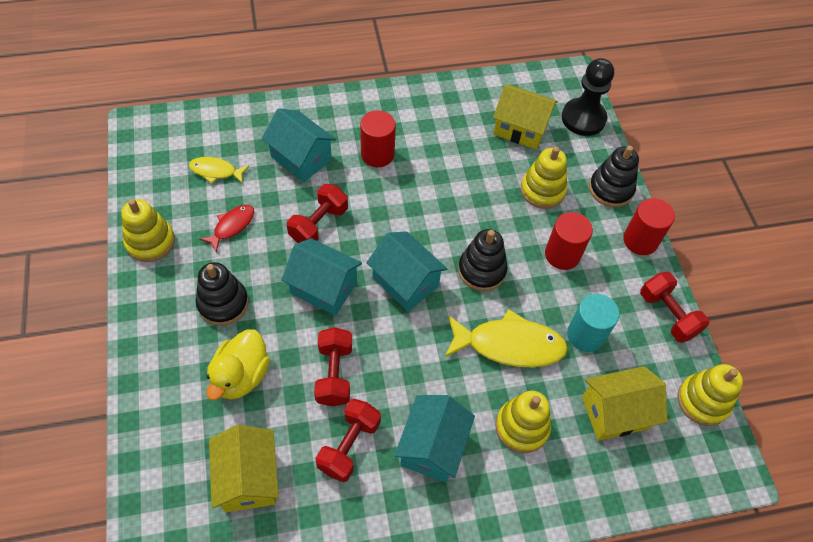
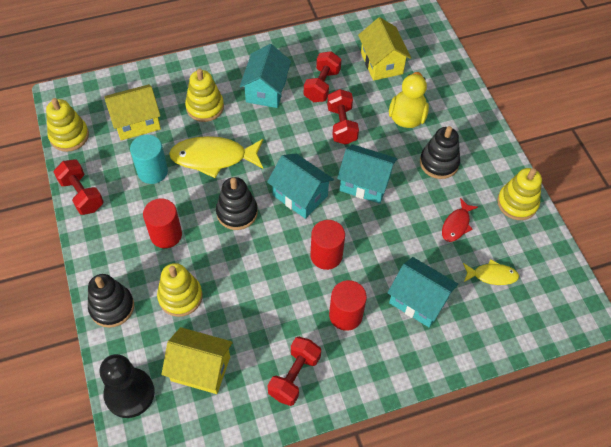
camera: 175 degrees right, 0 degrees up
red dumbbell [287,184,348,243] -> red dumbbell moved to [267,337,321,406]
red cylinder [623,198,675,255] -> red cylinder moved to [310,220,345,270]

